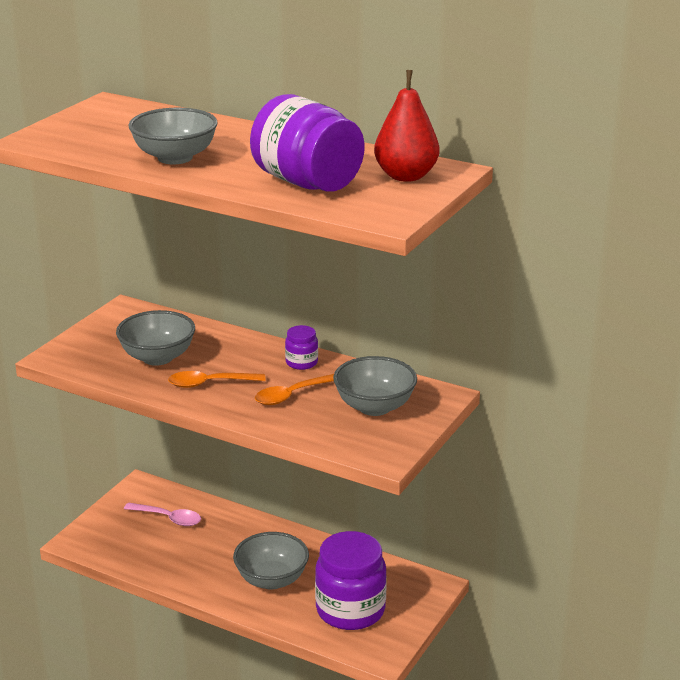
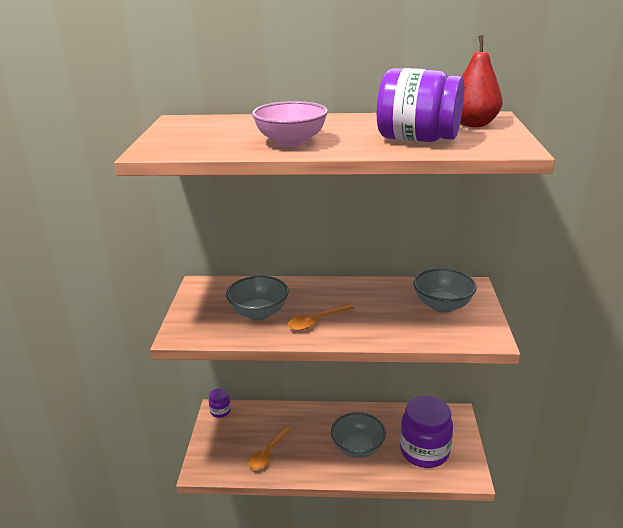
camera: 25 degrees left, 0 degrees up
pink spoon [124,503,201,526] -> none
grey bowl [128,108,218,164] -> pink bowl [252,101,328,147]
orange spoon [255,374,334,405] -> orange spoon moved to [248,427,290,470]
purple jar [285,325,318,370] -> purple jar moved to [209,388,231,418]

